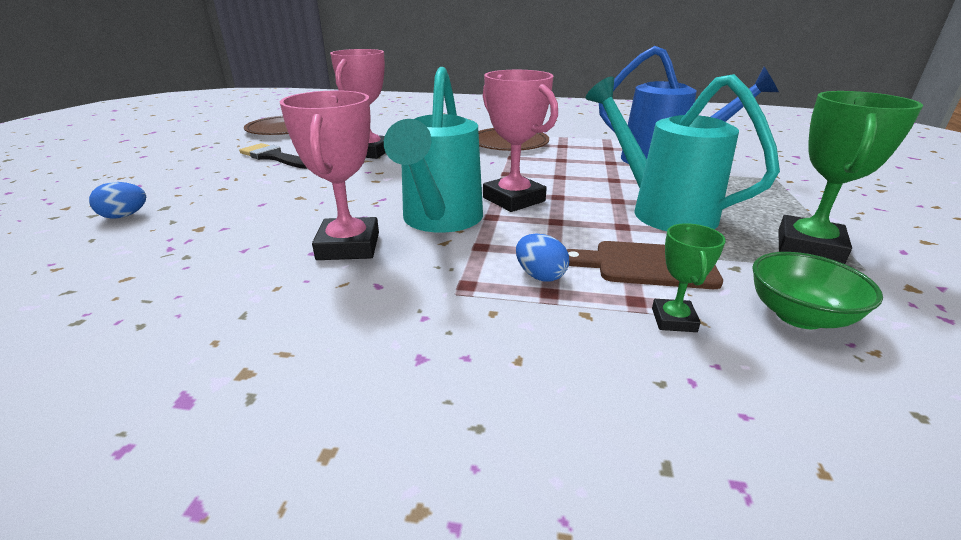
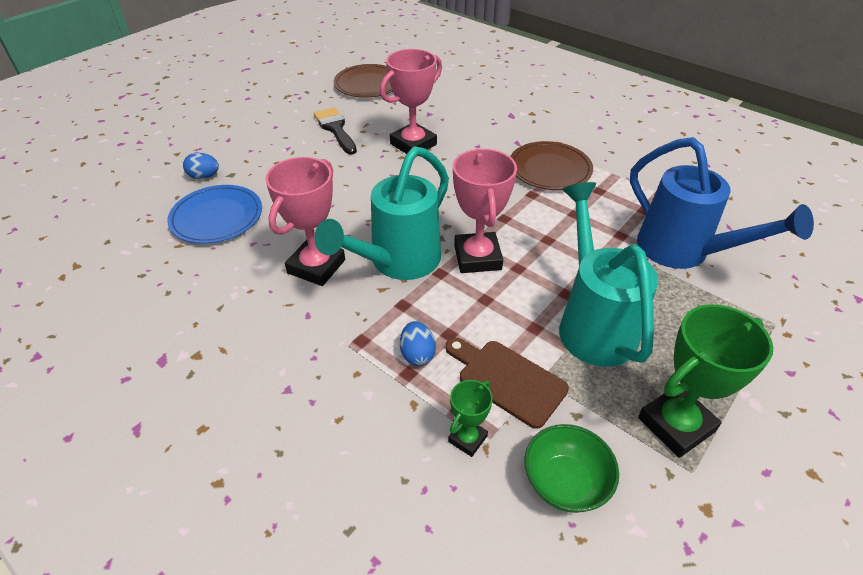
camera: 30 degrees right, 15 degrees up
none -> blue plate [167,185,262,244]

